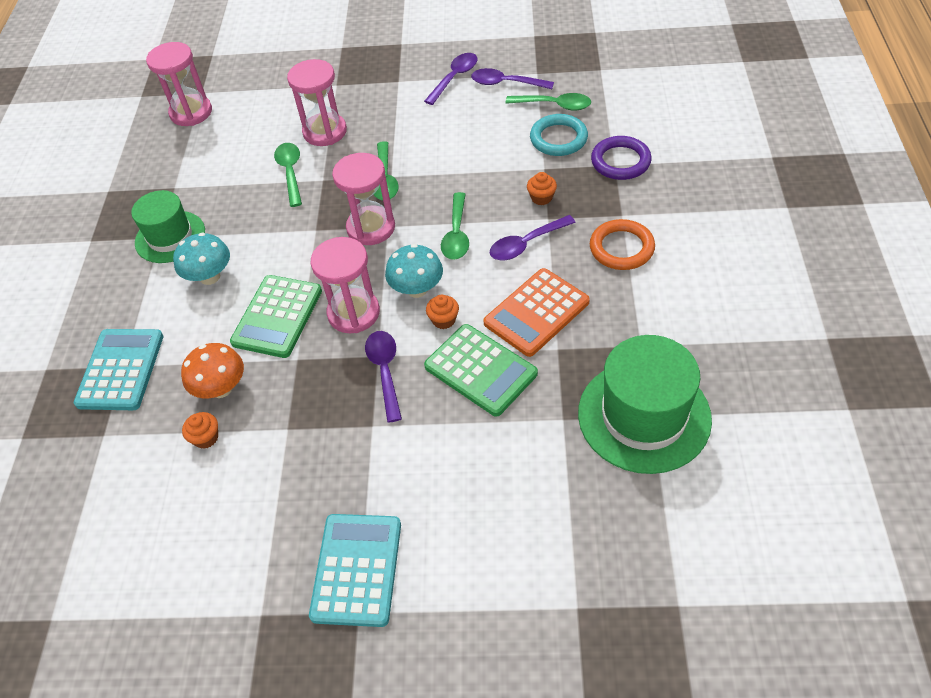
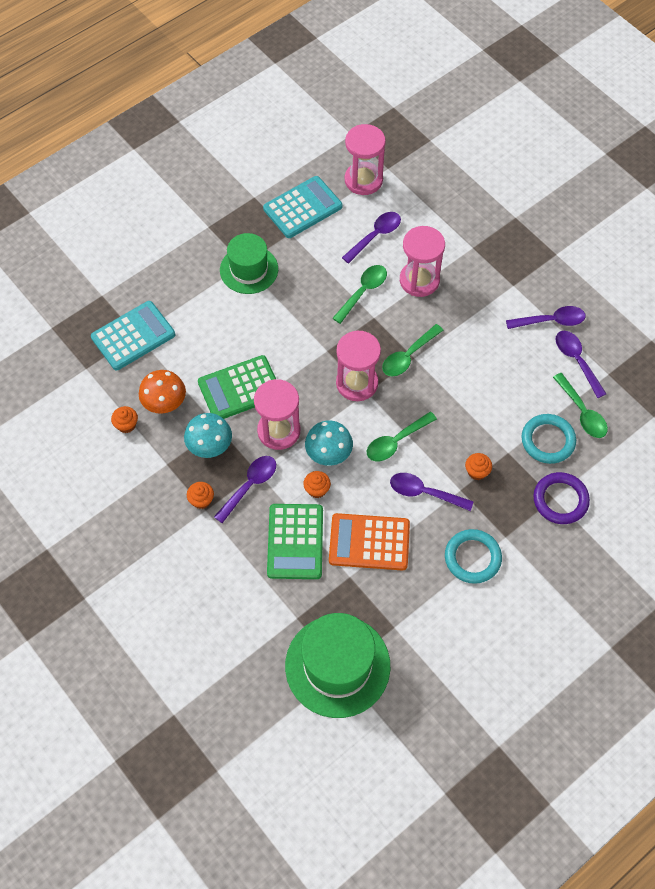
camera: 45 degrees right, 10 degrees up
turquoise mushroom [173,233,230,285] -> turquoise mushroom moved to [184,413,232,458]
turquoise calculator [309,514,401,627] -> turquoise calculator moved to [263,176,342,238]
orange ring [590,219,655,270] -> turquoise ring [445,529,502,584]
none -> orange cupcake [187,482,214,509]
none -> purple spoon [342,212,401,264]

